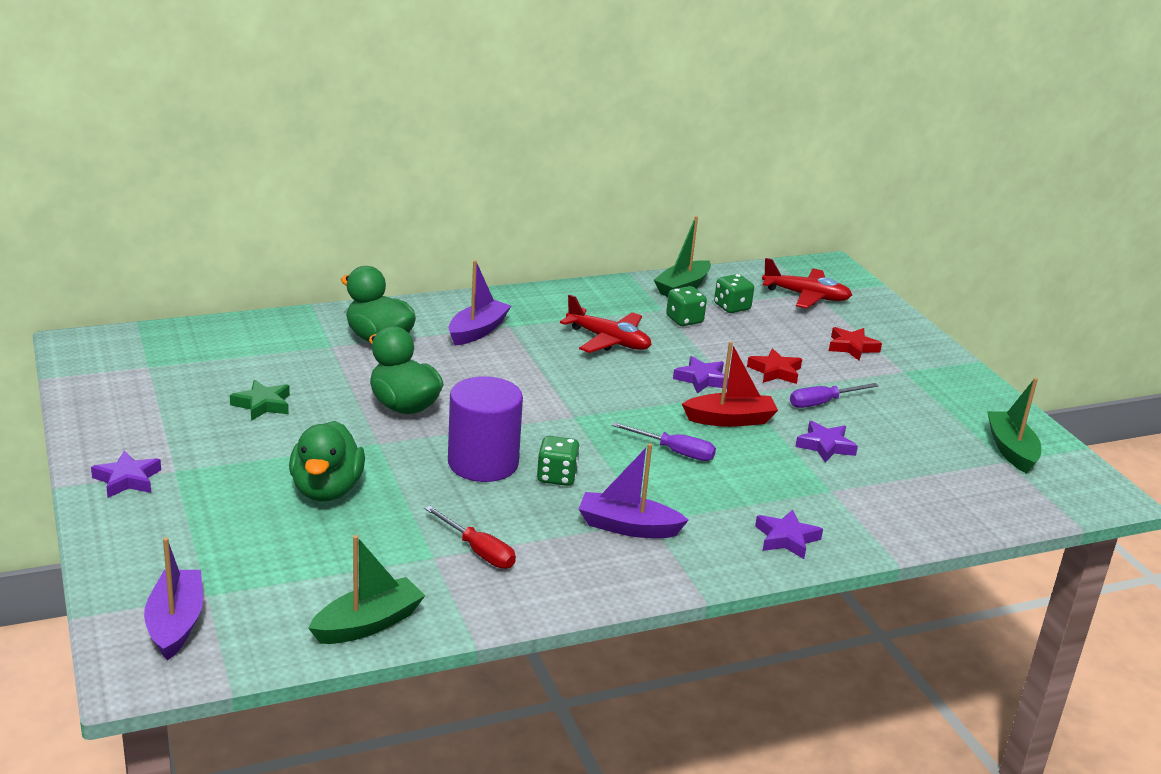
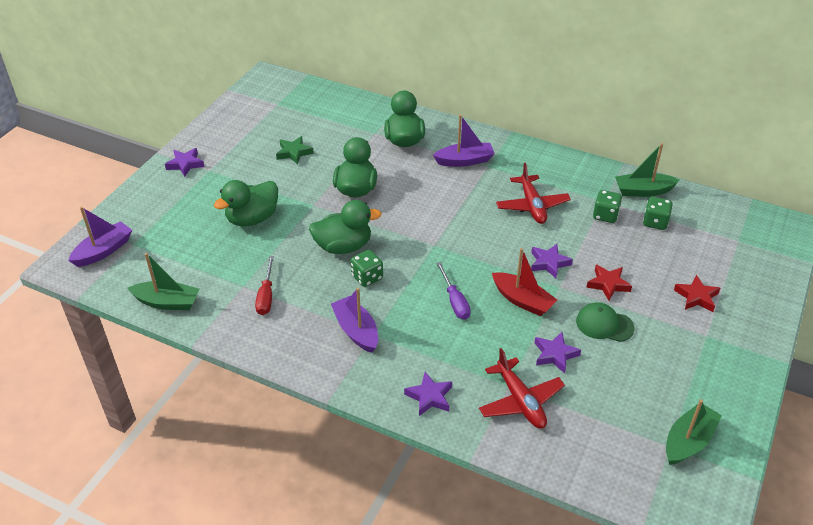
camera: 50 degrees right, 15 degrees up
purple cylinder [448,376,523,482] -> green duck [309,200,382,254]
red plane [762,258,852,308] -> red plane moved to [479,348,565,429]
purple screwdriver [790,383,879,408] -> green cap [576,302,635,342]

